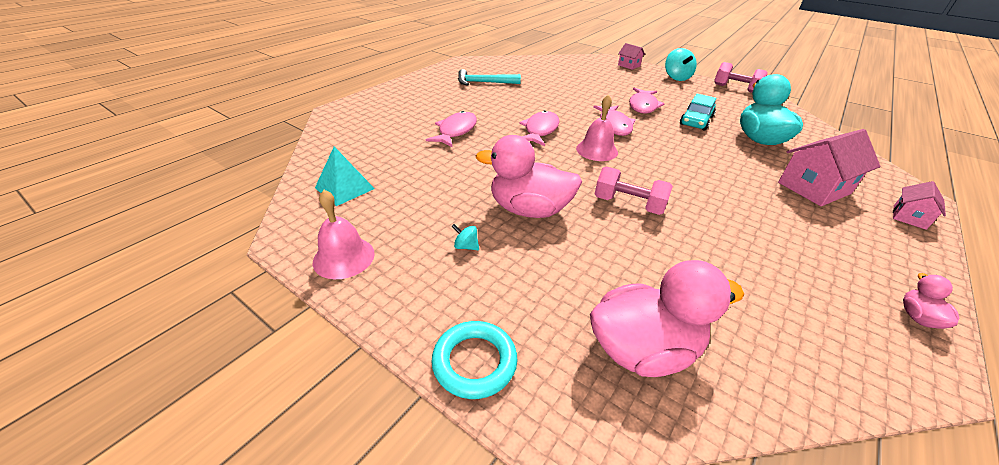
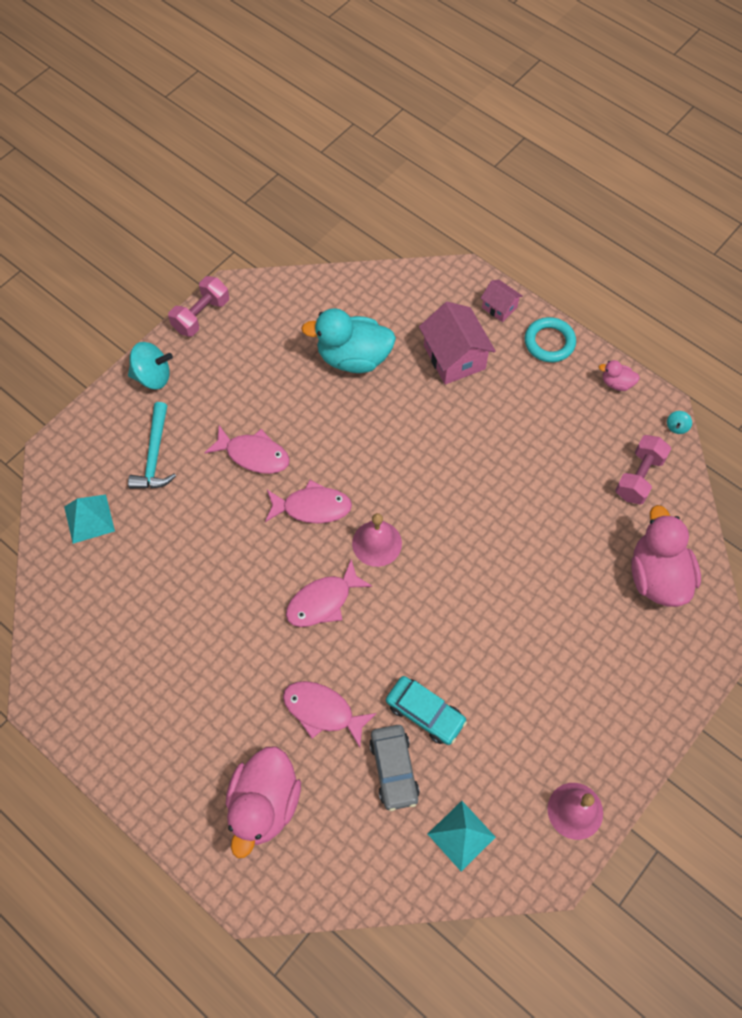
camera: 85 degrees left, 25 degrees up
turquoise ring [431,321,518,399] -> turquoise ring moved to [525,317,576,362]
turquoise spinning top [451,224,479,250] -> turquoise spinning top moved to [667,411,692,434]
turquoise hammer [458,69,521,86] -> turquoise hammer moved to [128,402,176,489]
pink duck [476,135,582,218] -> pink duck moved to [226,746,301,858]
pink fish [519,110,560,146] -> pink fish turned 60 degrees counterclockwise [286,559,372,627]
pink dumbbell [595,166,673,215] -> pink dumbbell moved to [615,435,671,505]
pink house [618,43,645,70] -> none
turquoise car [680,94,716,131] -> turquoise car moved to [386,676,467,745]
none -> turquoise pyramid [64,495,115,544]
none -> grey car [369,725,420,811]

